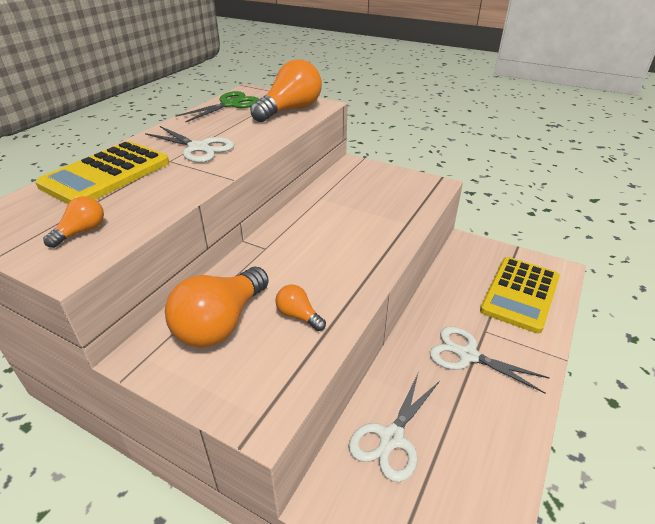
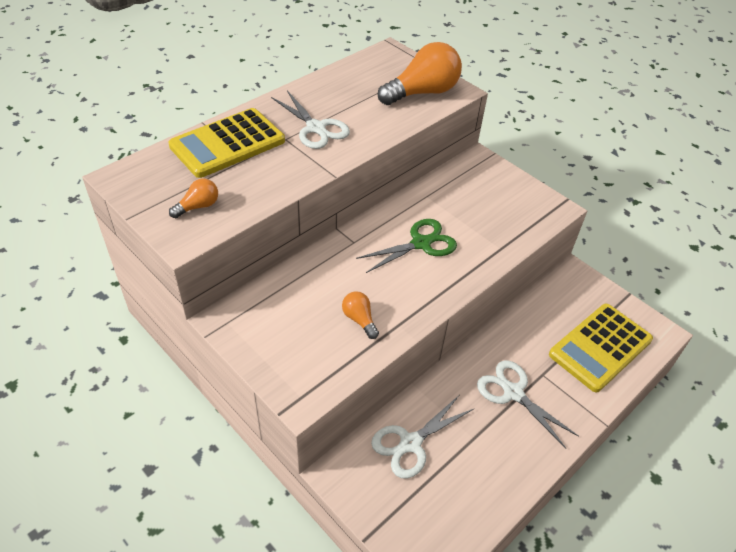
camera: 15 degrees right, 10 degrees up
orange light bulb [165,267,269,348] -> none
green scissors [175,91,259,122] -> green scissors moved to [356,219,457,273]

